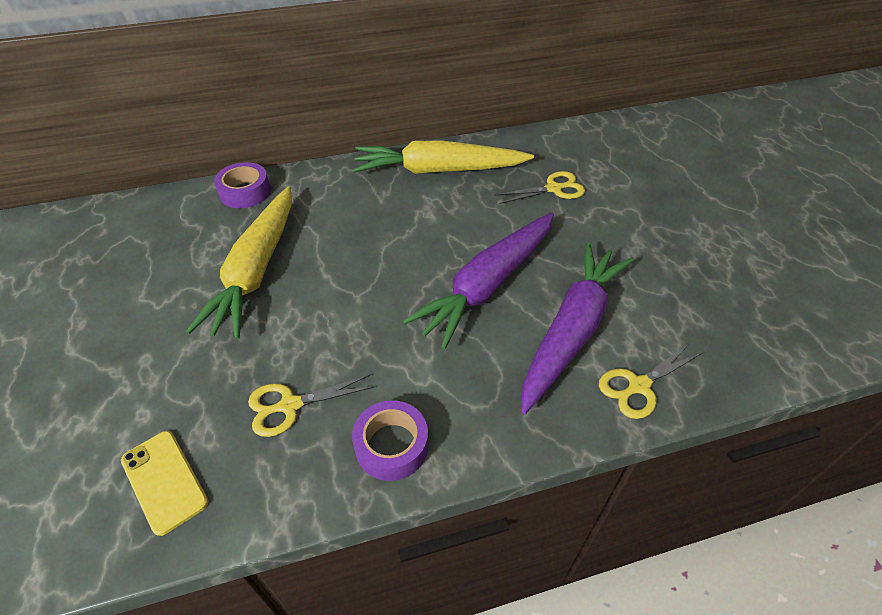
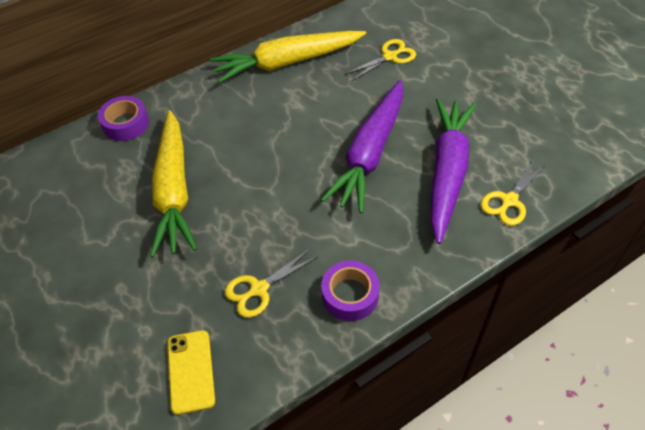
camera: 15 degrees left, 5 degrees up
yellow phone [121,431,208,536] -> yellow phone turned 45 degrees clockwise [167,330,215,415]

